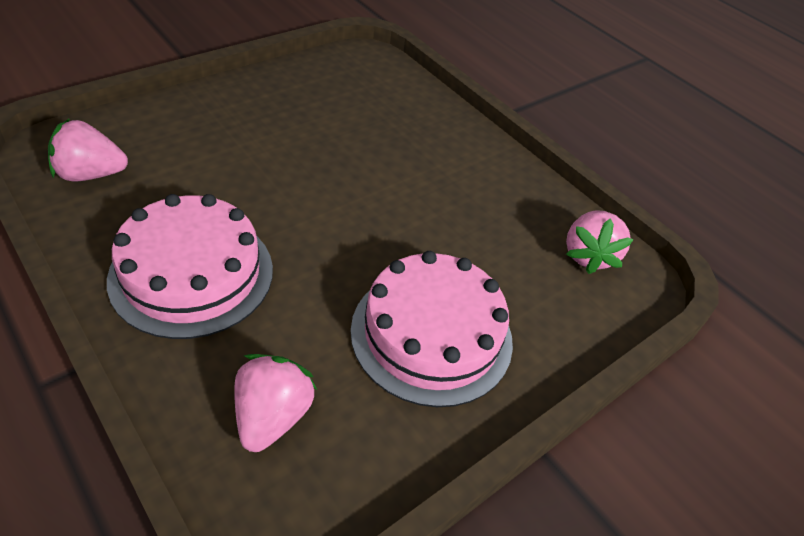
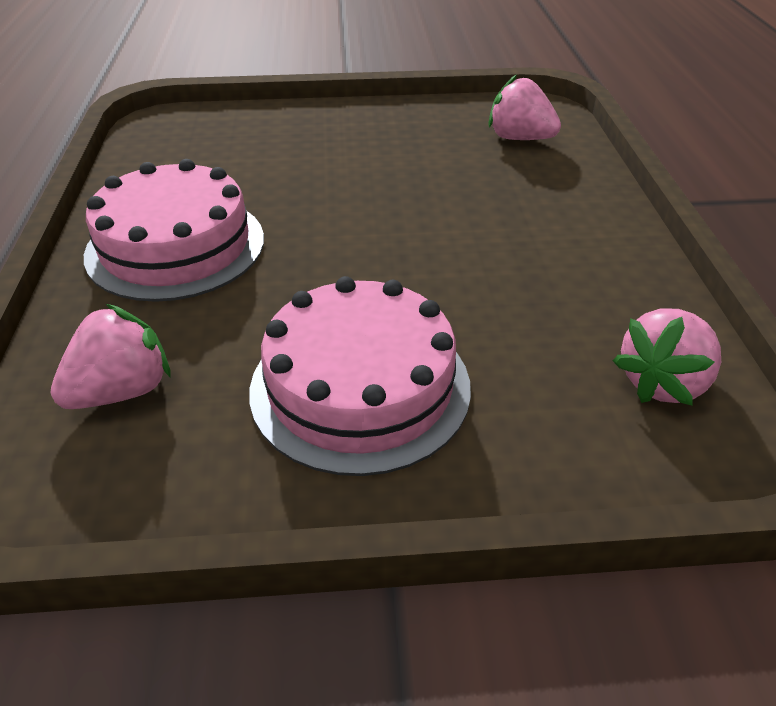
camera: 40 degrees right, 5 degrees down
pink strawberry [48,118,128,181] -> pink strawberry moved to [488,74,561,140]

